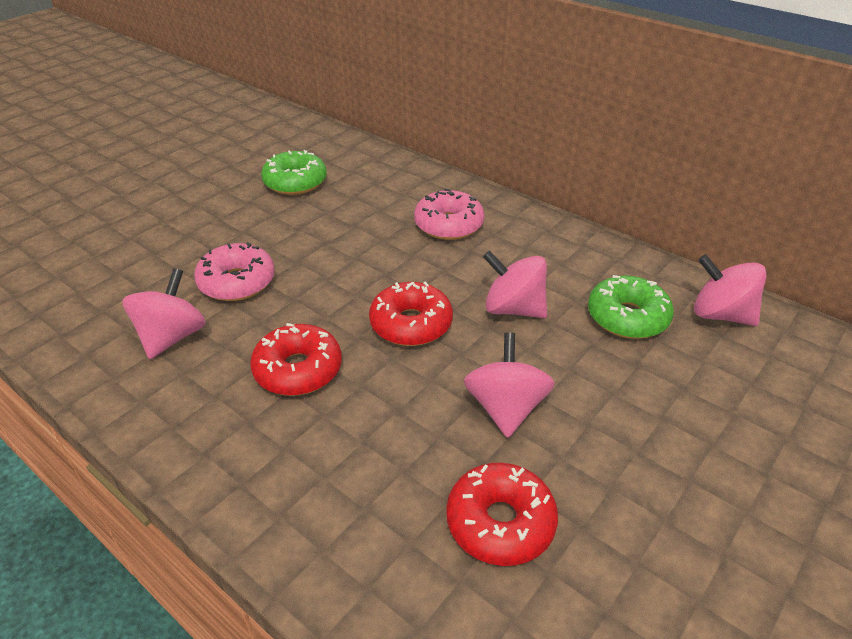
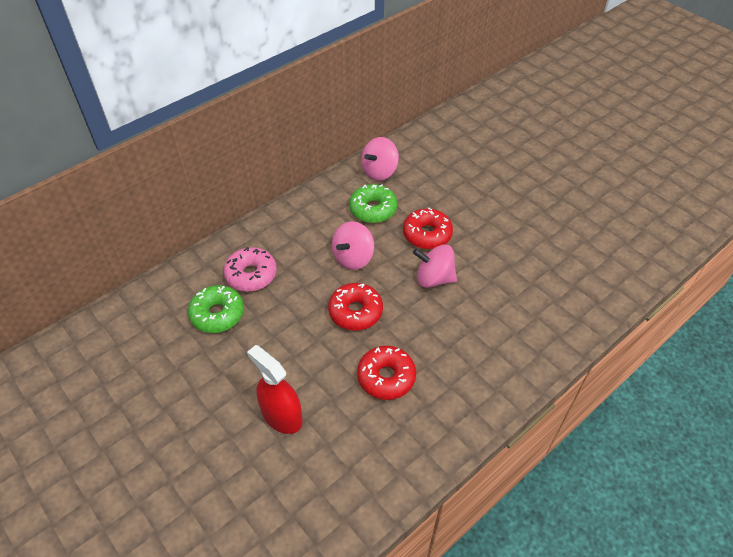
camera: 80 degrees left, 10 degrees up
pink spinning top [122,268,206,359] -> none
pink donut [194,242,275,301] -> red spray bottle [247,345,303,434]
green donut [261,150,327,195] -> green donut moved to [188,285,244,333]
red donut [446,462,558,566] -> red donut moved to [403,207,453,249]

